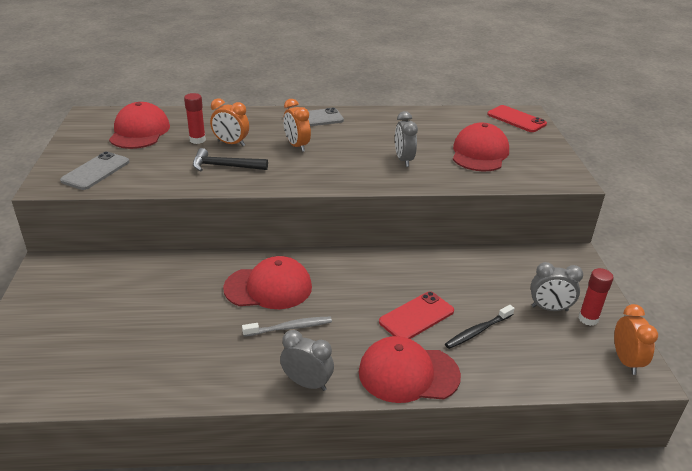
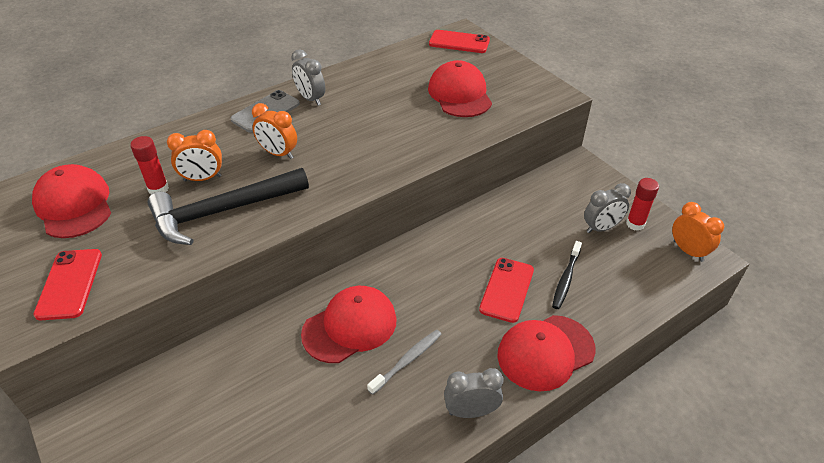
camera: 30 degrees left, 10 degrees up
grey phone [60,151,129,190] -> red phone [33,249,102,320]
black hammer [193,148,268,171] -> black hammer [147,168,309,245], size x1.69
grey clock [395,111,418,167] -> grey clock moved to [291,49,325,106]

